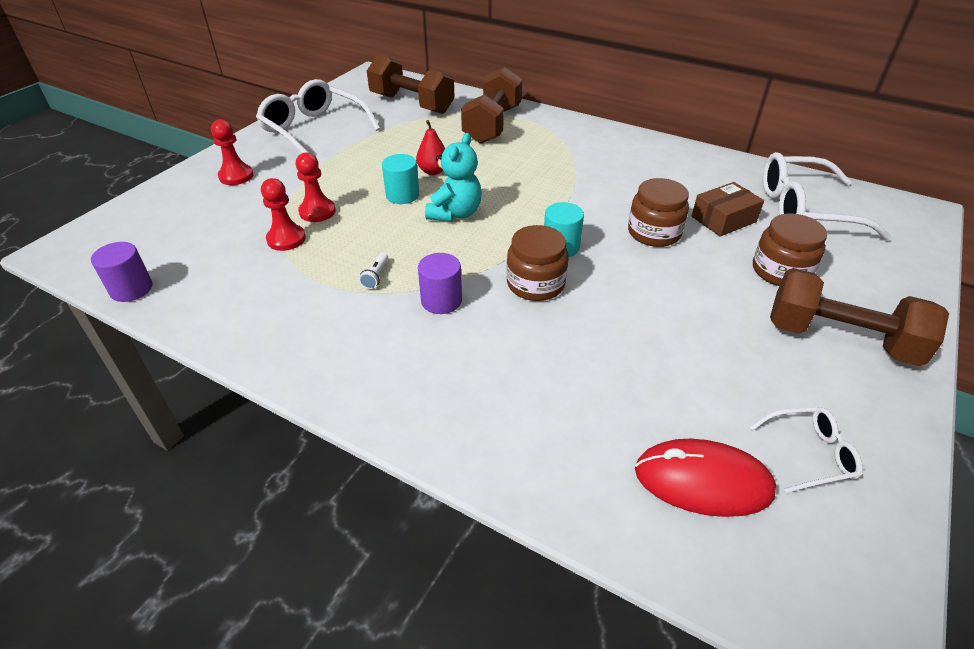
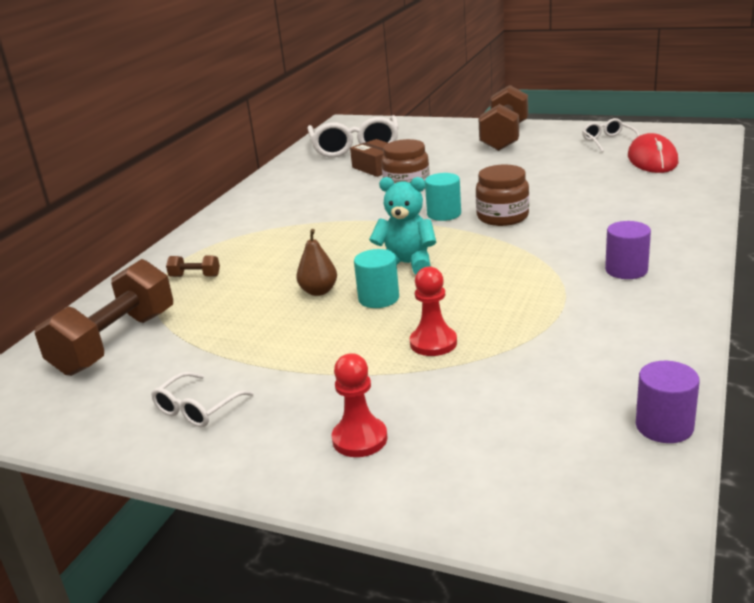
camera: 95 degrees left, 15 degrees down
white glasses [256,79,380,153] -> white glasses [151,372,254,427], size x0.50
red pawn [261,178,306,251] -> none
white flashlight [359,253,388,289] -> none
red pear [416,120,445,175] -> brown pear [296,229,337,296]
purple cylinder [418,253,462,314] -> purple cylinder moved to [605,221,651,279]
brown dumbbell [461,67,522,144] -> brown dumbbell [166,255,220,277], size x0.41
brown jar [753,213,827,286] -> none

